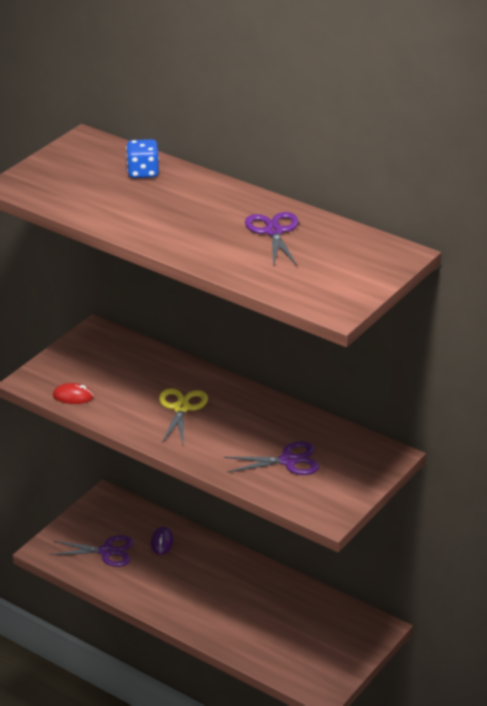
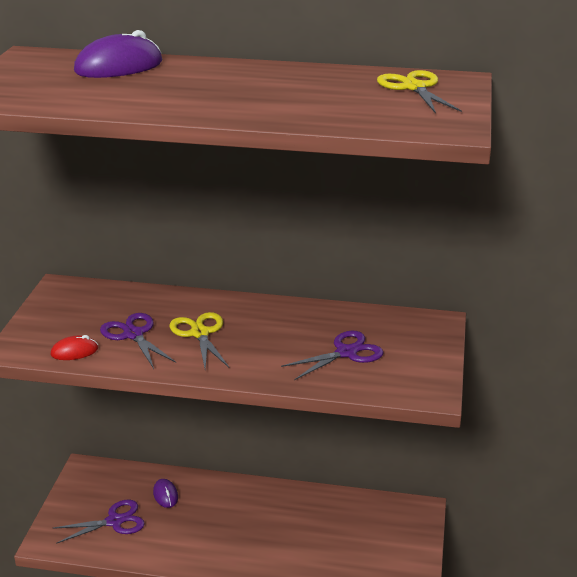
camera: 25 degrees left, 5 degrees down
blue dice [126,139,159,178] -> purple mouse [74,30,162,78]
purple scissors [245,212,299,267] -> purple scissors moved to [100,313,176,369]
none -> yellow scissors [377,70,462,114]

